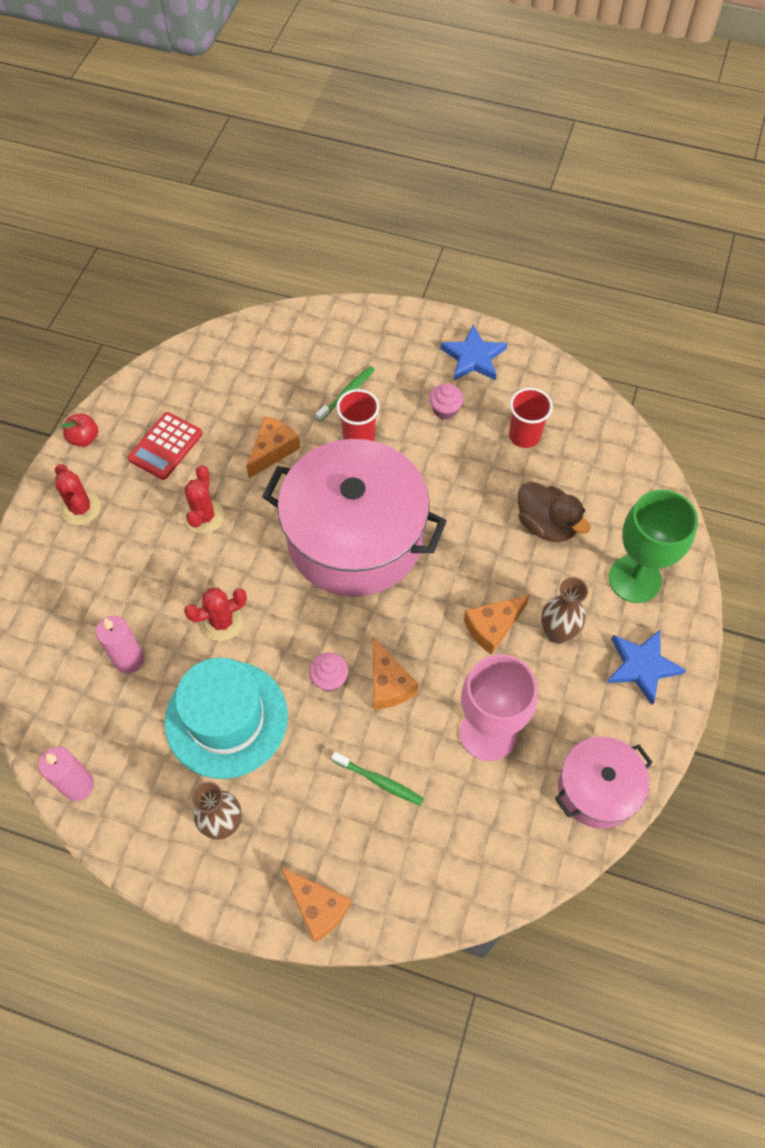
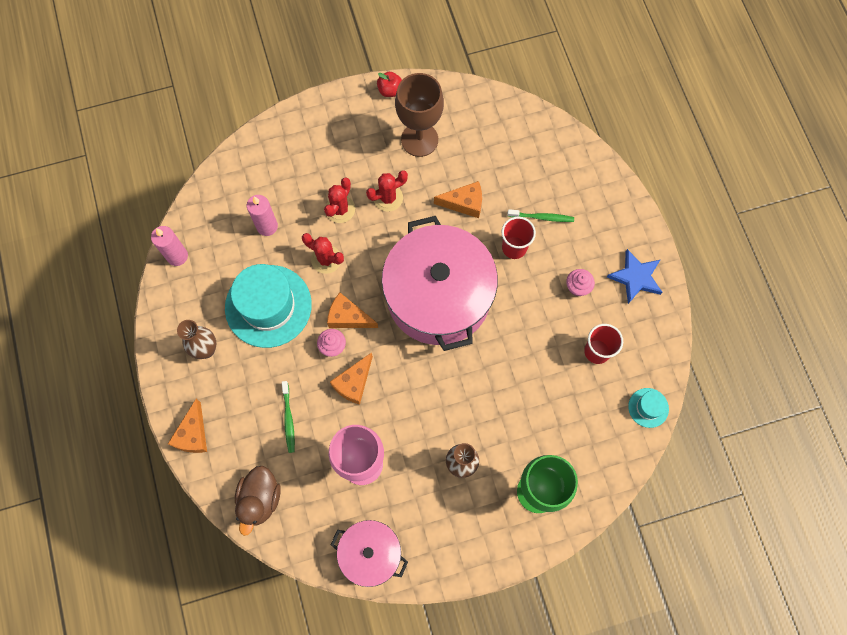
camera: 55 degrees right, 10 degrees up
red cactus [55,464,101,525] -> red cactus moved to [324,178,355,223]
red calculator [127,412,203,480] -> brown goblet [395,73,444,157]
orange cheese [464,595,530,655] -> orange cheese moved to [327,293,378,328]
brown duck [518,482,590,542] -> brown duck moved to [235,466,281,536]
blue star [607,630,686,705] -> none
none -> turquoise hat [628,388,669,428]

